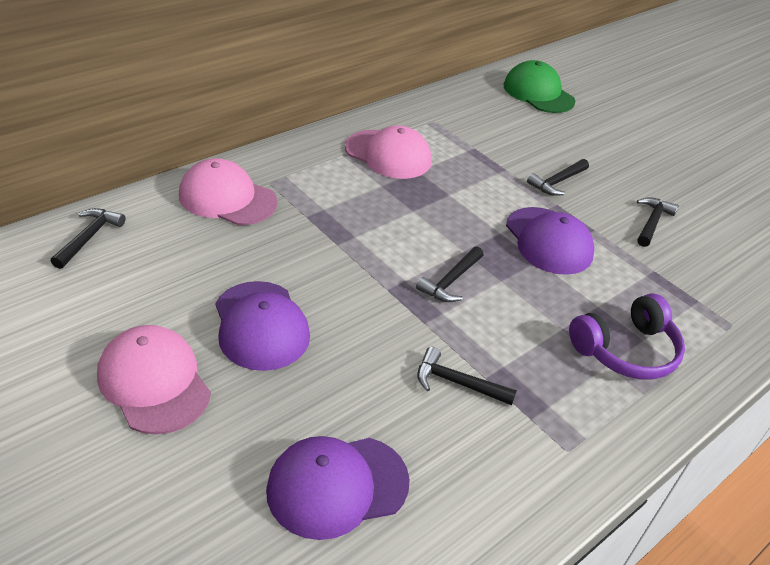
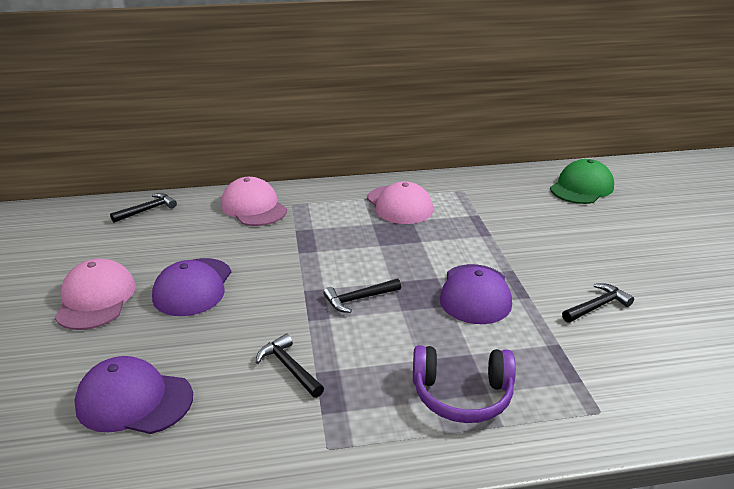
camera: 35 degrees right, 10 degrees down
green cap [503,60,575,113] -> green cap turned 45 degrees clockwise [550,159,614,204]
black hammer [527,159,589,196] -> none

